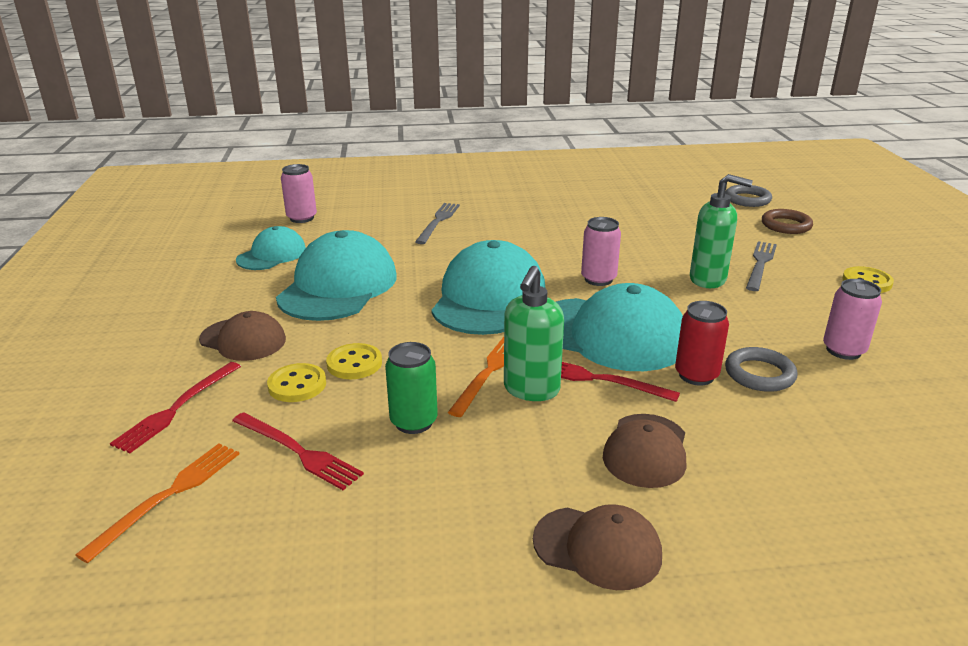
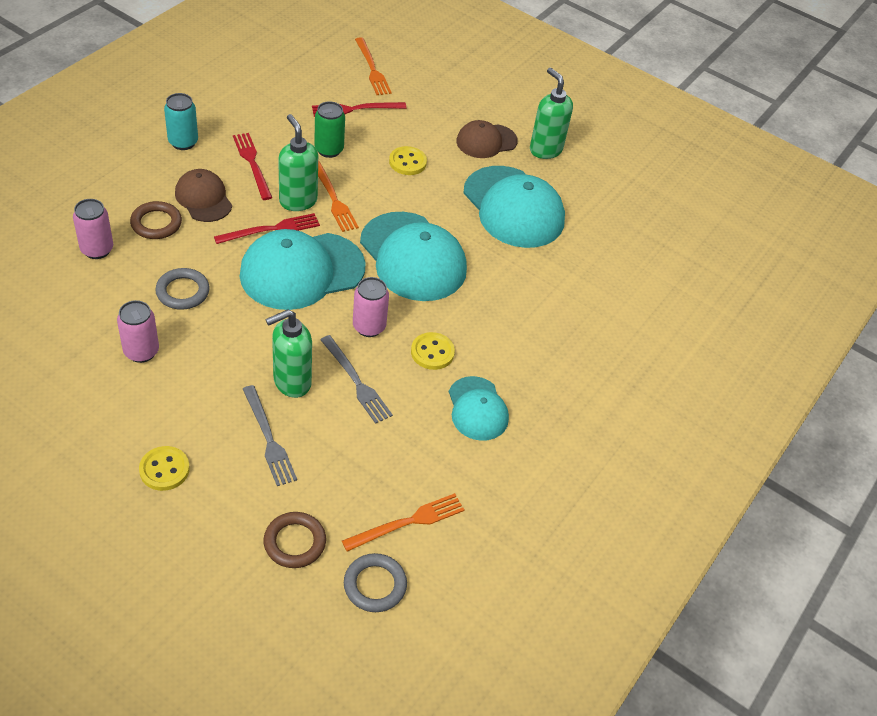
camera: 125 degrees right, 20 degrees up
red fork [110,362,241,453] -> red fork moved to [233,133,272,200]
turquoise cap [236,226,306,270] -> turquoise cap moved to [449,376,509,441]
yellow button [267,363,326,402] -> yellow button moved to [411,332,455,370]
pink can [281,164,317,223] -> pink can moved to [73,199,113,259]
grey fork [415,203,460,244] -> grey fork moved to [320,335,393,424]
brown cap [533,504,662,590] -> turquoise can [164,93,198,150]
red can [675,301,729,386] -> none
none -> brown ring [130,201,182,239]
none -> orange fork [342,493,464,552]
none -> green soap dispenser [530,67,573,159]

